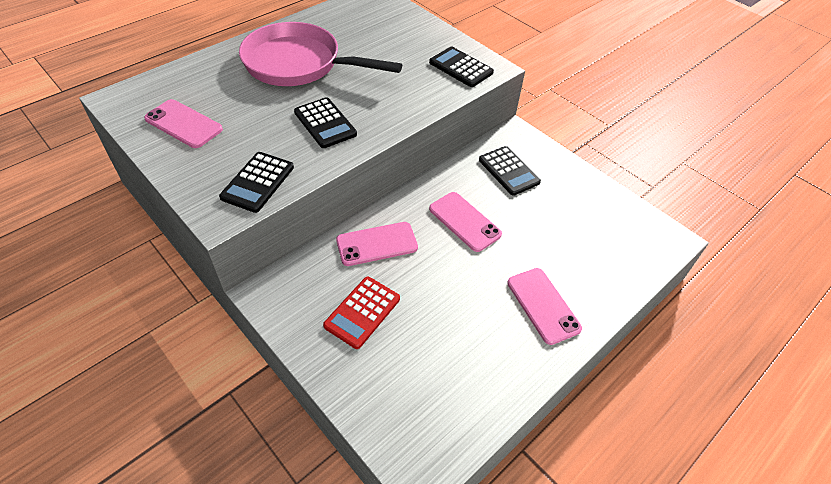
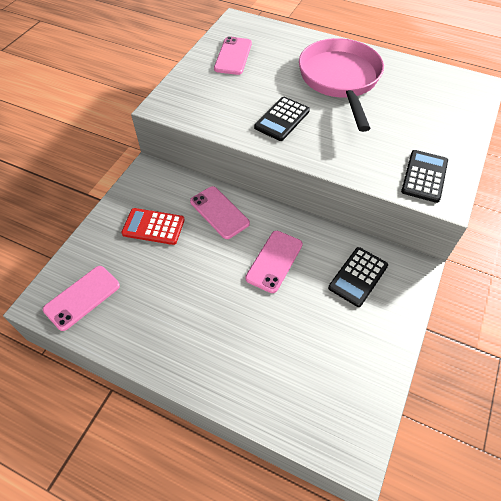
camera: 70 degrees right, 5 degrees up
black calculator [219,152,294,213] -> none
pink phone [507,268,582,345] -> pink phone moved to [43,266,120,331]

